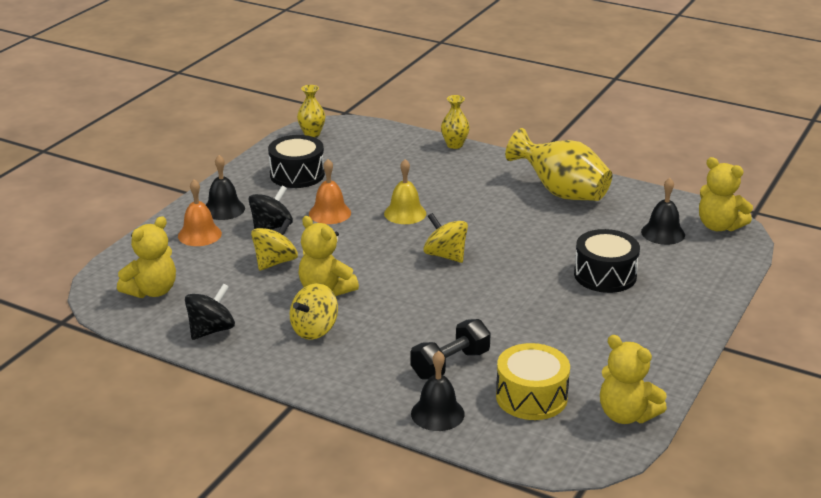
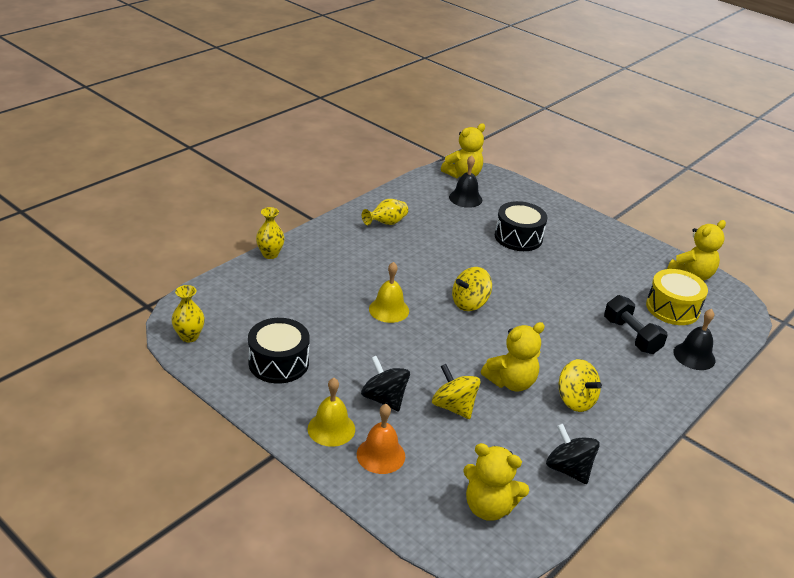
camera: 80 degrees left, 5 degrees up
yellow teddy bear [117,216,176,298] -> yellow teddy bear turned 150 degrees clockwise [463,443,529,521]
black bell [206,155,245,220] -> yellow bell [308,378,355,447]
orange bell [309,159,351,224] -> none
yellow vase [505,128,612,201] -> yellow vase [362,199,408,225], size x0.52

